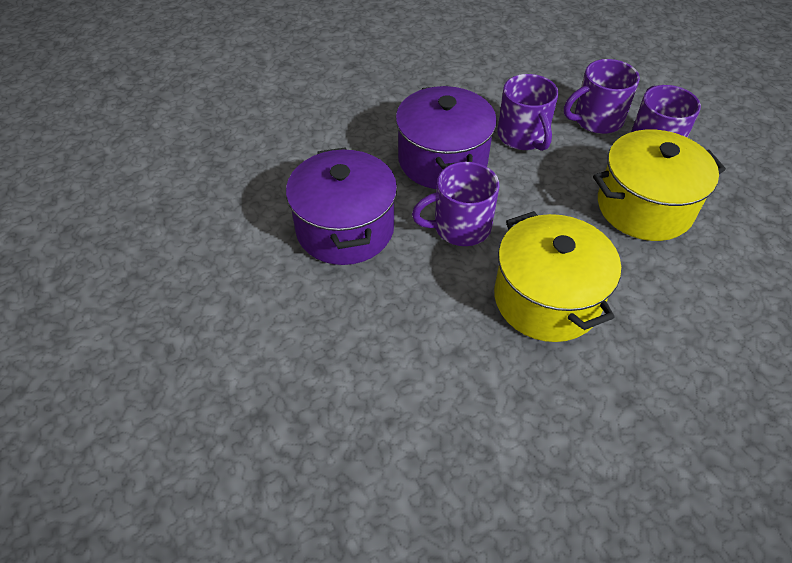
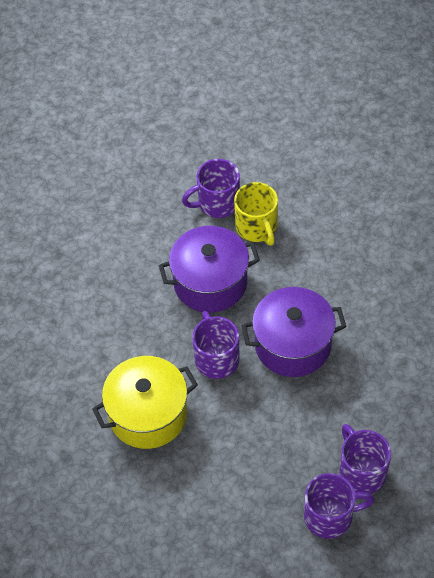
camera: 90 degrees right, 5 degrees up
purple mug [497,74,559,151] -> purple mug moved to [182,159,240,218]
yellow pot [593,130,726,241] -> none
none -> yellow mug [234,182,278,246]

